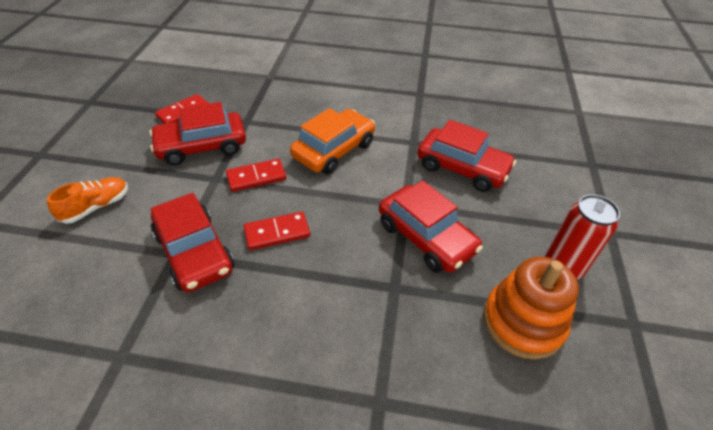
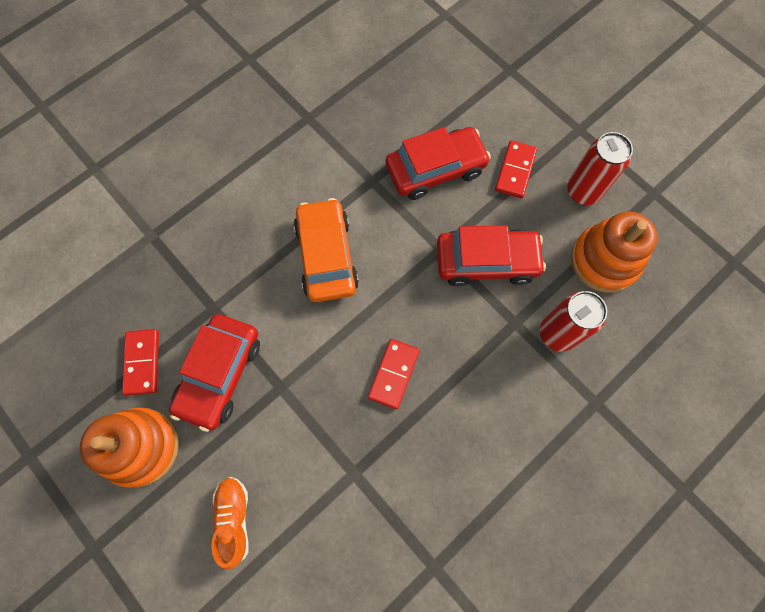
camera: 50 degrees left, 25 degrees up
red car [151,193,234,292] -> none
red domino [226,159,286,192] -> red domino moved to [495,140,537,198]
none -> orange stacking toy [80,407,179,488]
none -> red can [540,291,607,352]

